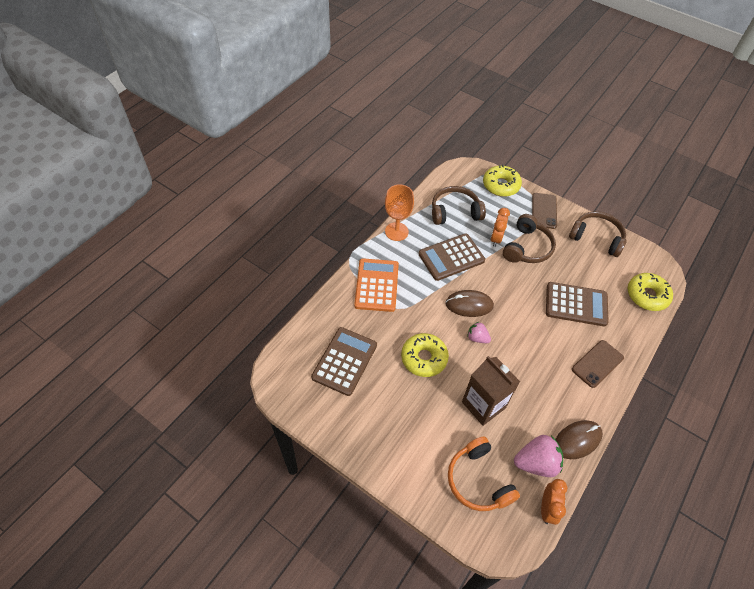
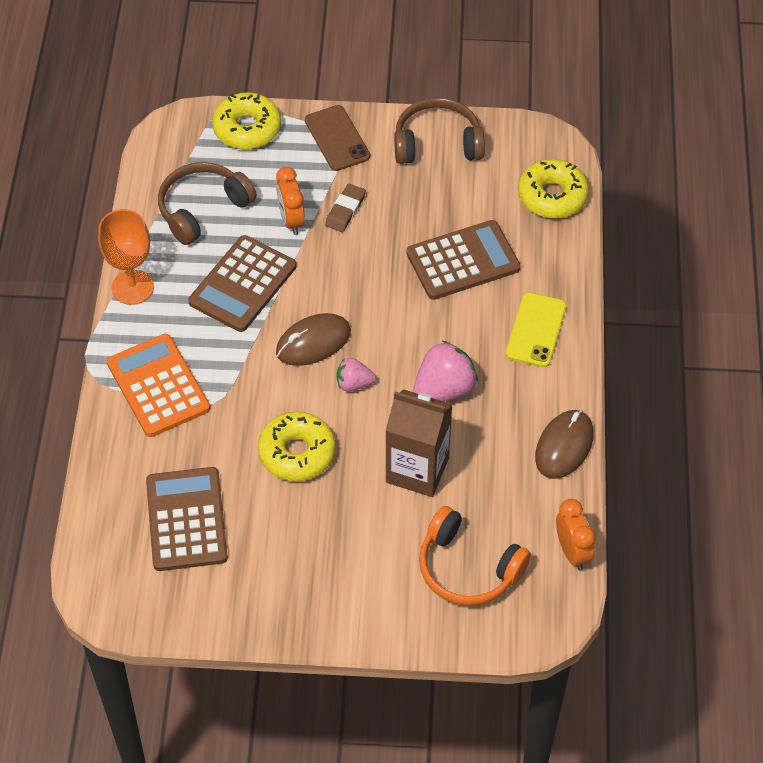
camera: 30 degrees left, 0 degrees up
brown headphones [503,214,556,263] -> brown eraser [325,184,366,232]
pink strawberry [514,435,563,477] -> pink strawberry moved to [413,341,478,402]
brown phone [572,340,624,388] -> yellow phone [506,292,567,367]

